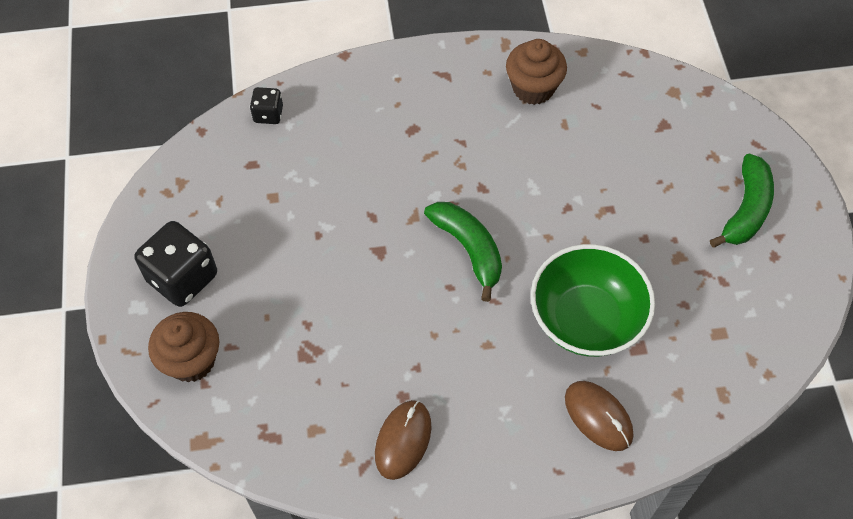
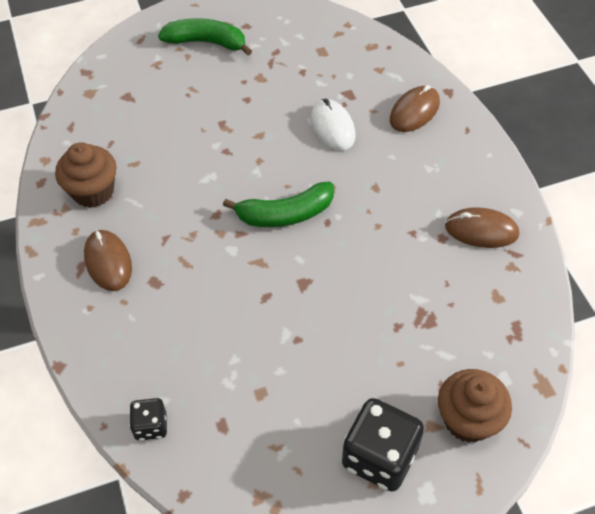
camera: 100 degrees left, 5 degrees down
green banana [424,202,502,302] -> green banana turned 150 degrees counterclockwise [223,182,334,227]
green bowl [531,244,655,357] -> white mouse [311,99,356,151]
none -> brown mouse [84,230,132,291]

